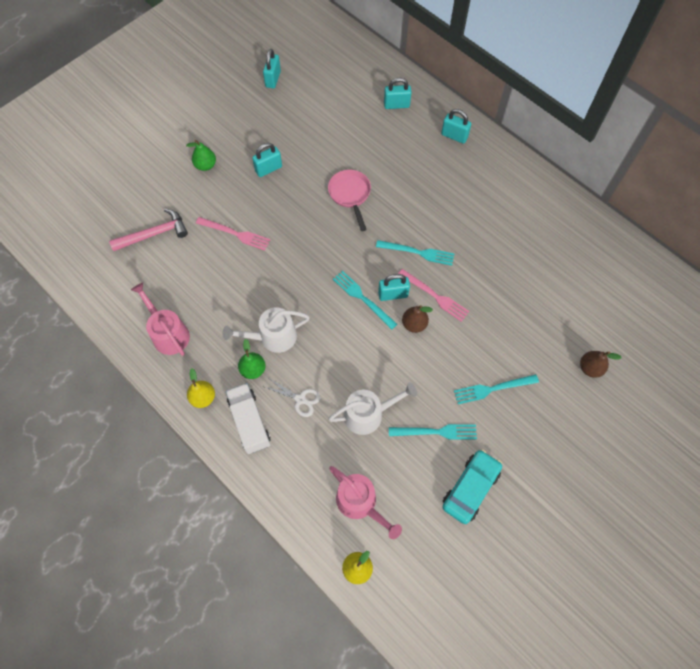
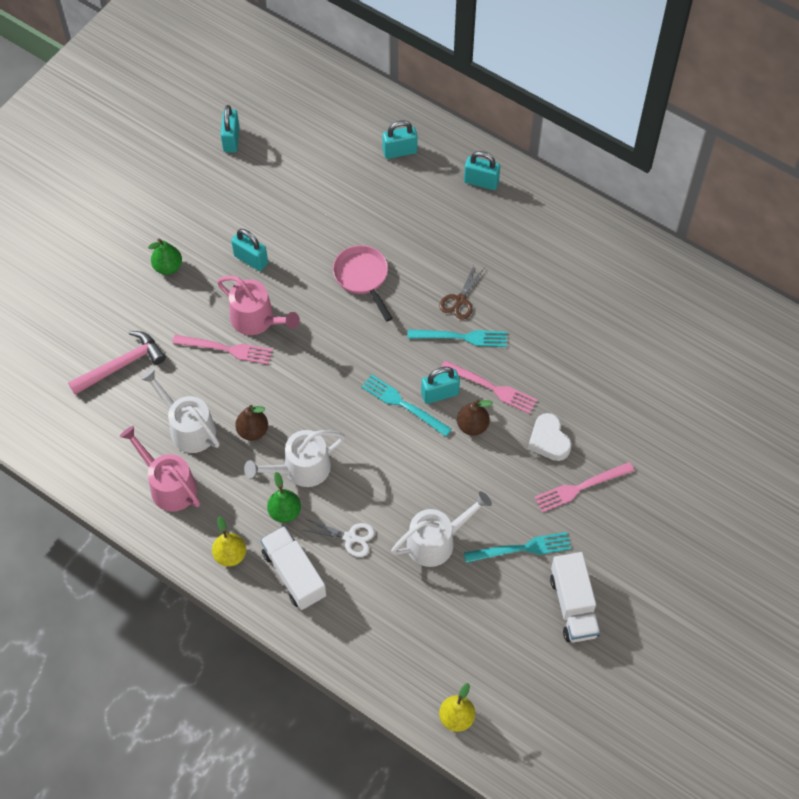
camera: 10 degrees left, 5 degrees down
turquoise padlock [252,143,282,177] -> turquoise padlock turned 75 degrees clockwise [231,229,268,271]
pink watering can [329,466,402,539] -> pink watering can moved to [217,276,300,335]
turquoise car [442,449,502,524] -> white truck [550,552,600,642]
turquoise fork [454,374,539,404] -> pink fork [534,462,634,512]
brown pear [580,351,622,378] -> brown pear moved to [235,405,268,441]
none -> white watering can [141,369,220,453]
none -> brown scissors [439,265,484,320]
none -> white heart [528,413,572,461]

